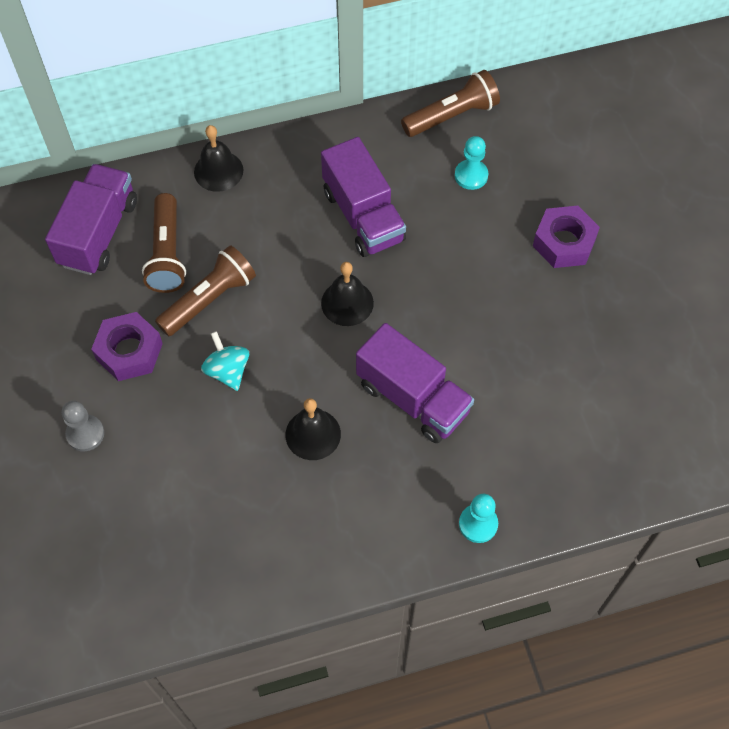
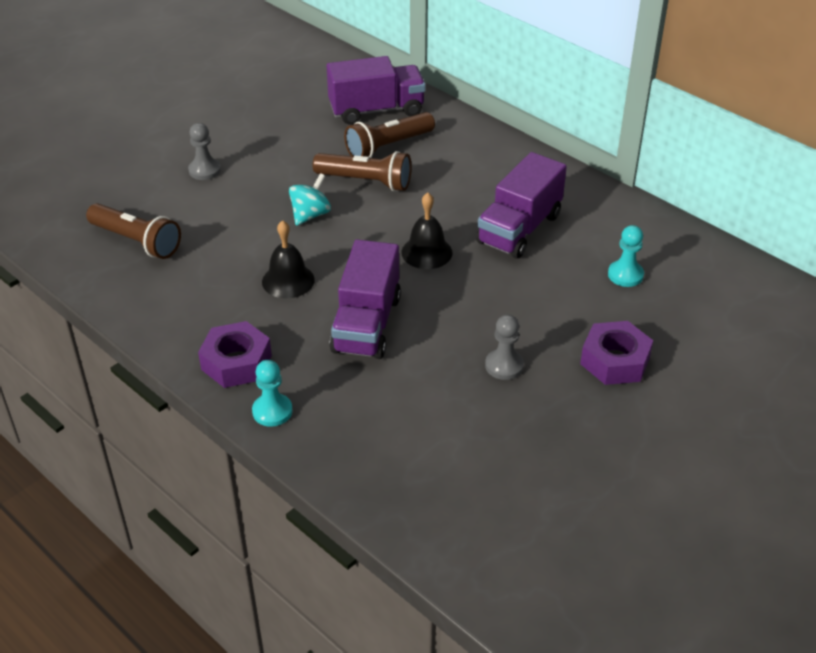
camera: 60 degrees right, 20 degrees down
purple nut [91,312,163,381] -> purple nut moved to [198,321,272,388]
black bell [194,125,244,192] -> none
brown flashlight [401,70,500,137] -> brown flashlight moved to [86,203,181,259]
none -> grey pawn [485,315,524,380]

